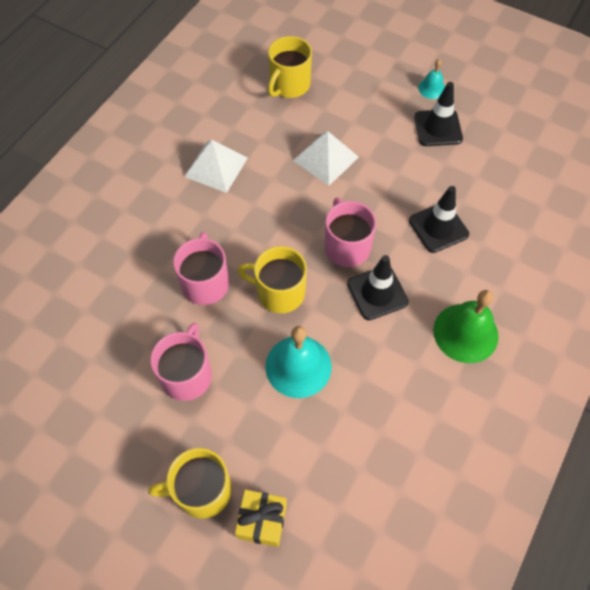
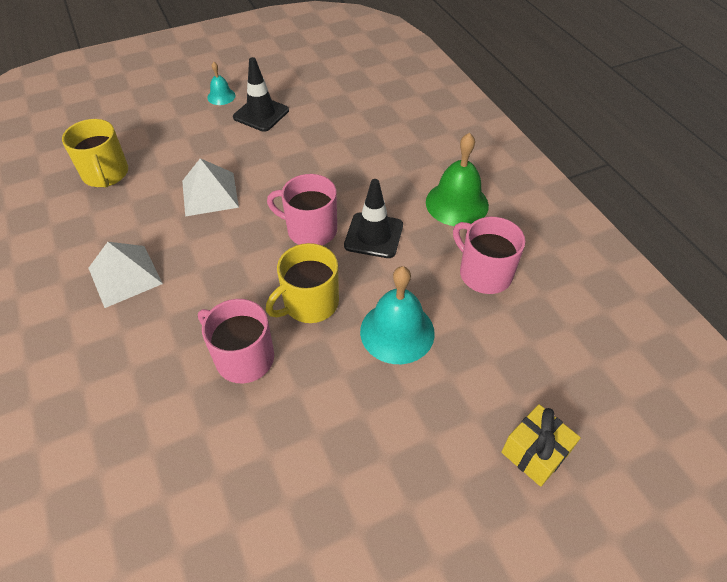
camera: 55 degrees left, 10 degrees down
yellow mug [148,448,232,519] -> none
pink mug [150,323,212,401] -> pink mug moved to [453,217,525,294]
black traffic cone [409,186,469,253] -> none

